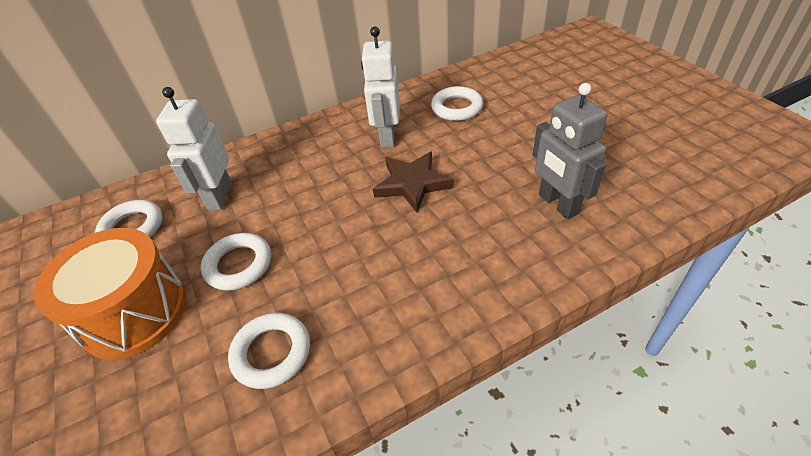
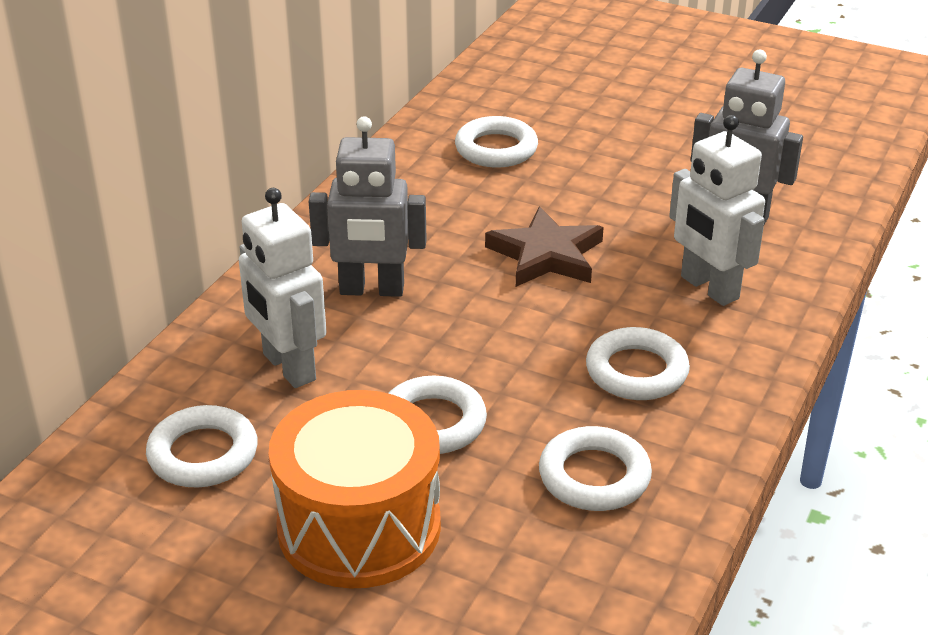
camera: 40 degrees left, 10 degrees down
white robot [361,26,400,148] -> white robot moved to [669,115,765,306]
none -> grey robot [308,116,427,297]
none -> white ring [586,327,690,400]

